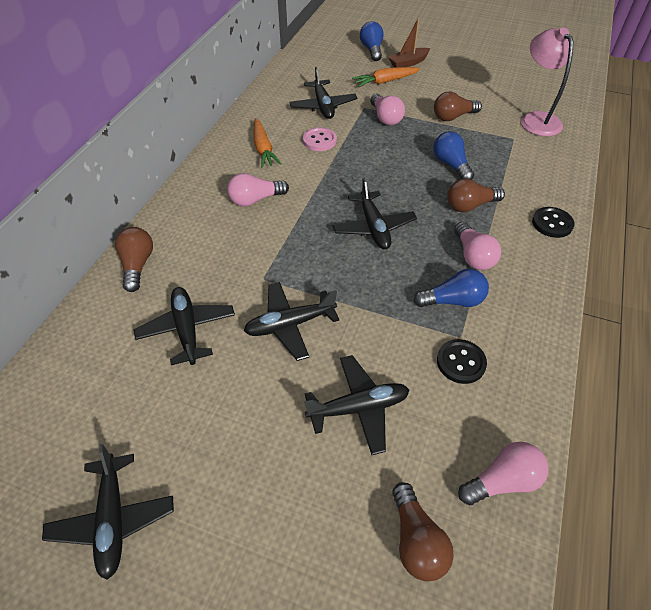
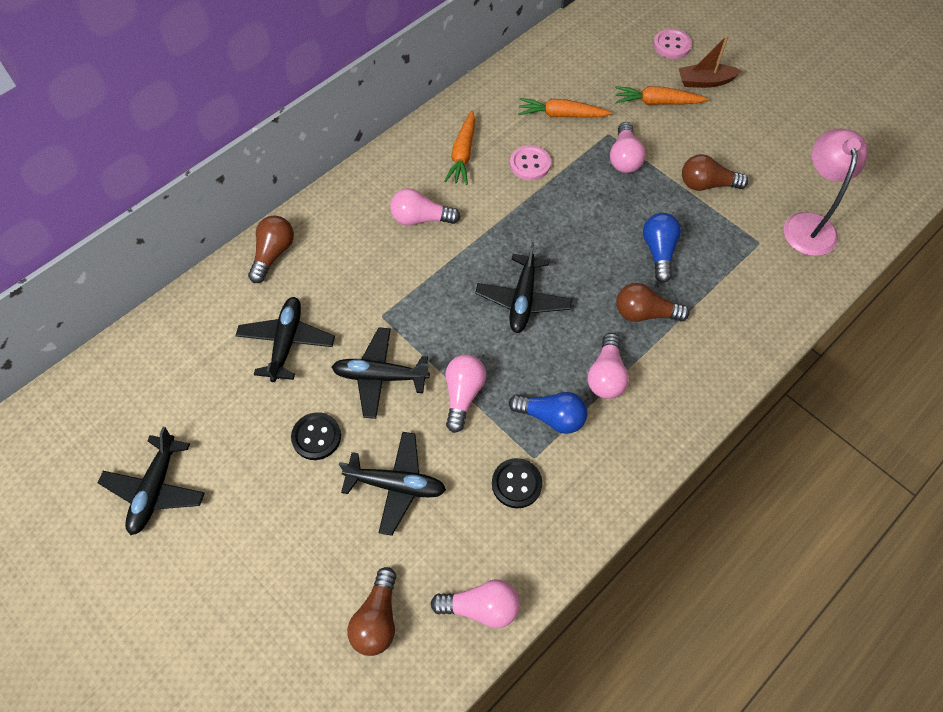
camera: 25 degrees right, 10 degrees up
black plane [290,67,357,119] -> orange carrot [518,98,612,118]
blue light bulb [360,21,384,61] -> pink button [653,29,692,59]
black button [532,207,574,238] -> black button moved to [291,412,341,460]
none -> pink light bulb [446,354,486,433]

